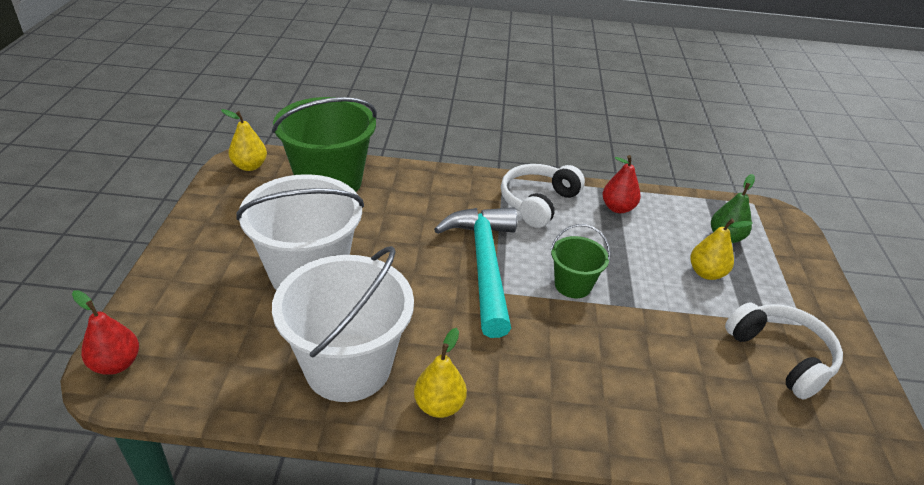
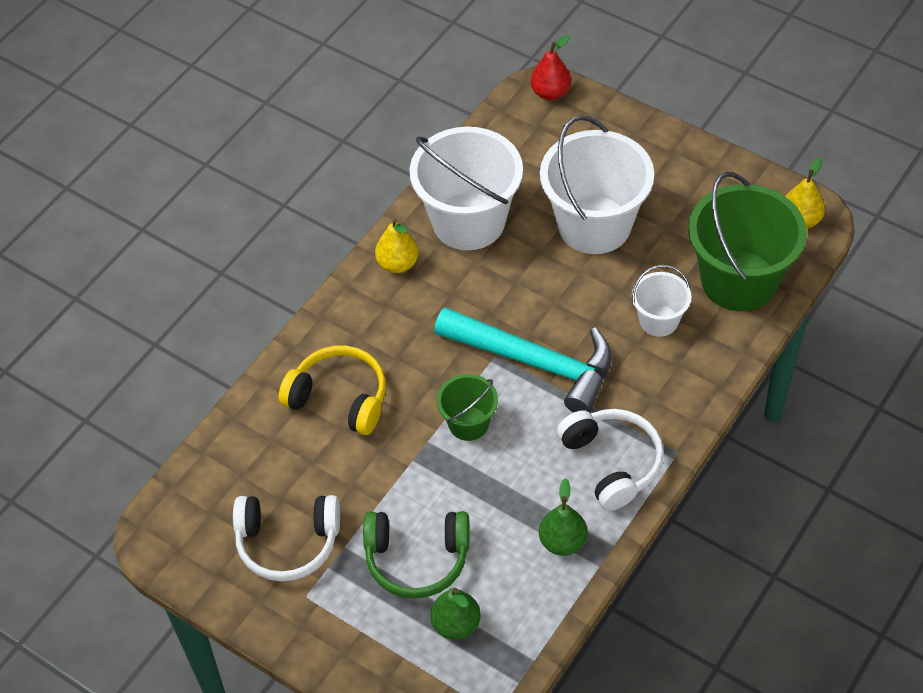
camera: 125 degrees right, 15 degrees up
red pear [602,155,641,213] -> green pear [539,478,588,556]
yellow pear [690,218,753,280] -> green headphones [363,511,469,599]
none -> yellow headphones [278,346,386,435]
none -> white bucket [632,264,692,337]

